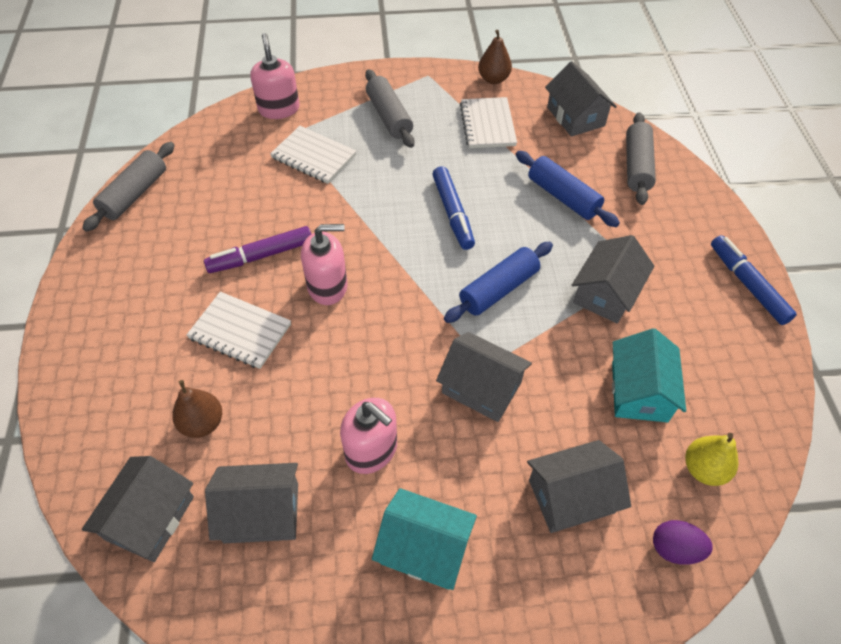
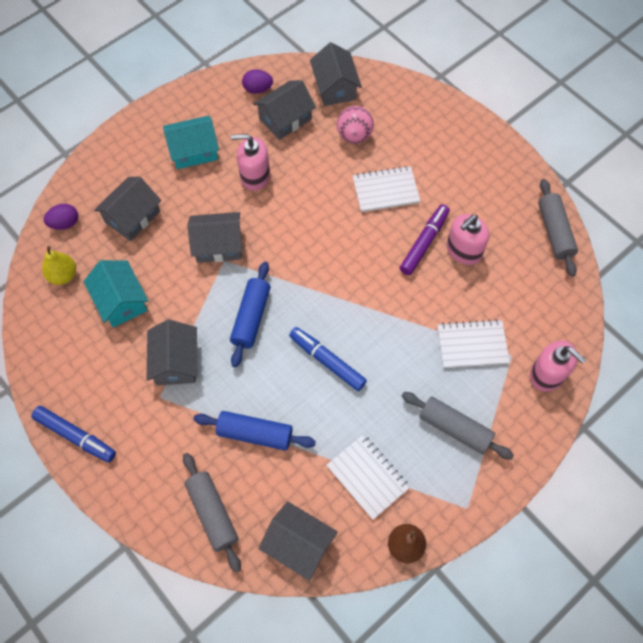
camera: 145 degrees right, 10 degrees up
brown pear [172,380,222,438] -> pink ball [337,106,374,144]
pink soap dispenser [301,224,347,305] -> pink soap dispenser moved to [447,214,489,265]
none -> purple egg [242,69,273,94]

